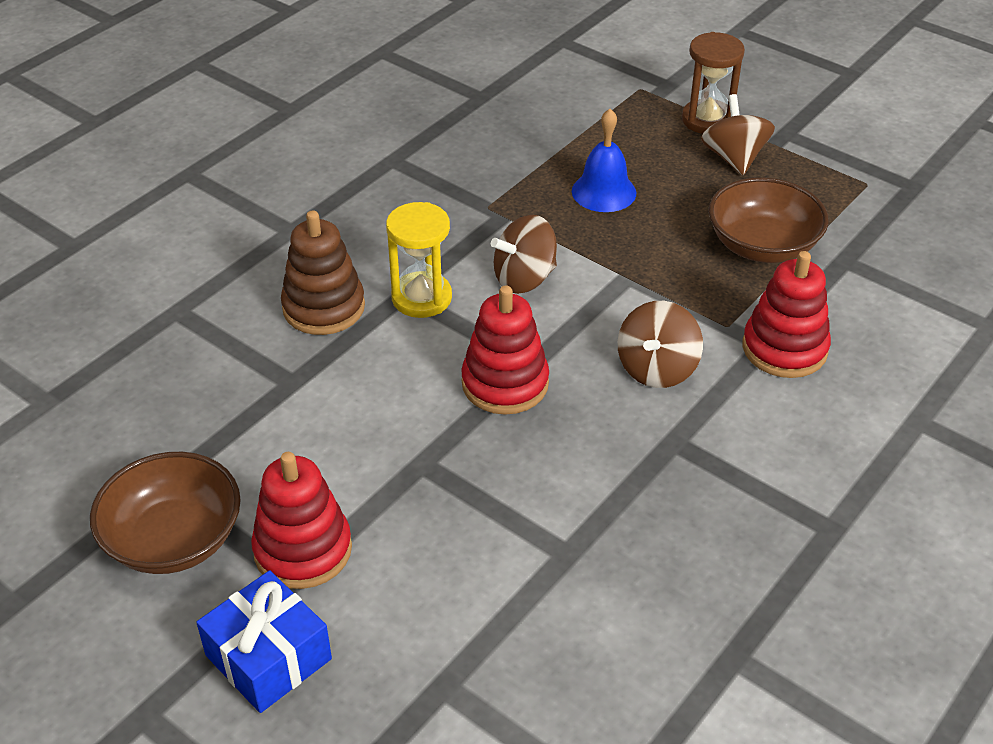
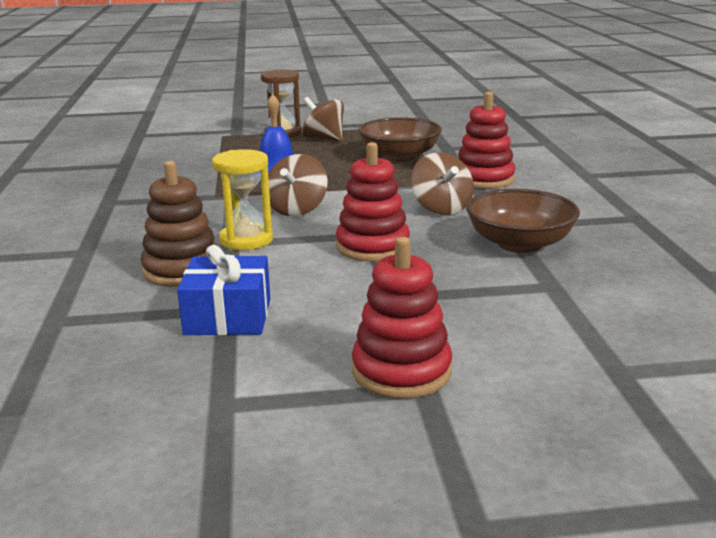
camera: 45 degrees left, 20 degrees down
brown bowl [90,452,241,574] -> brown bowl moved to [466,189,580,253]
blue gift [196,570,332,713] -> blue gift moved to [177,245,270,335]

